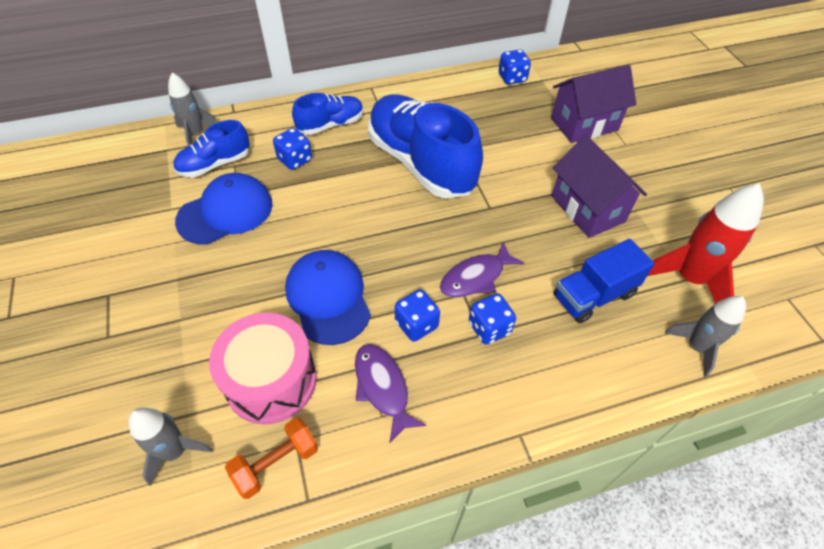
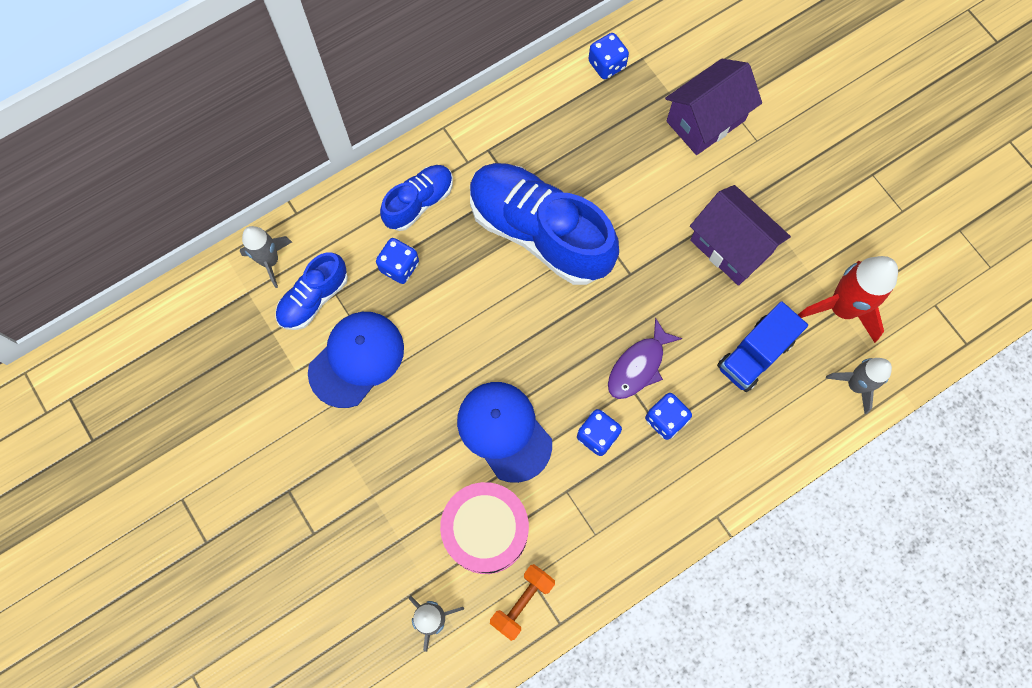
camera: 15 degrees left, 20 degrees up
purple fish [355,344,426,443] -> none

